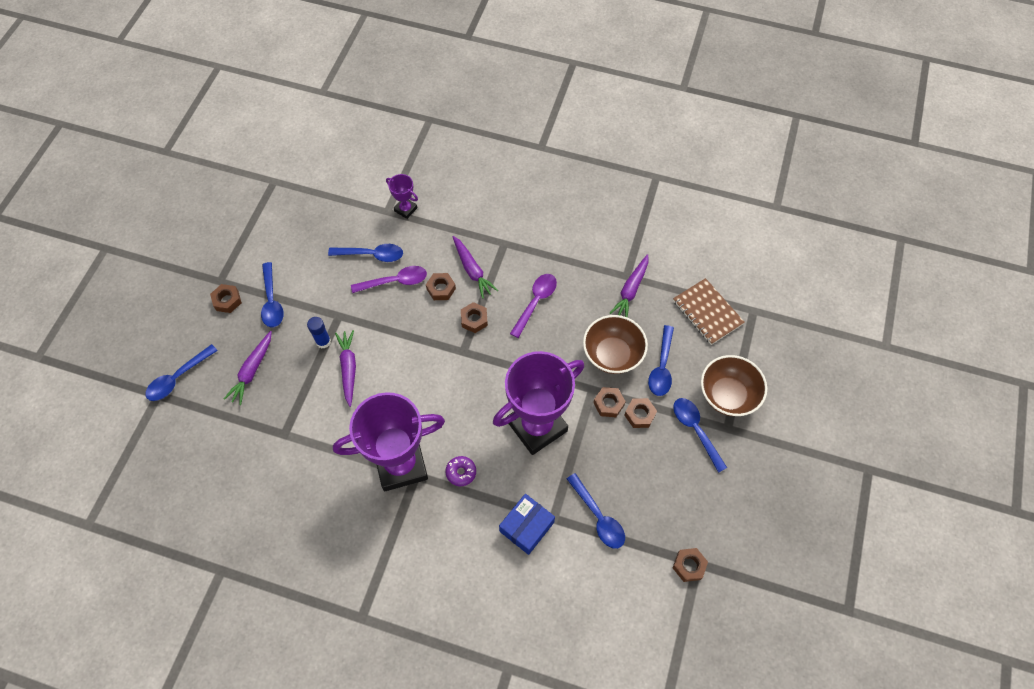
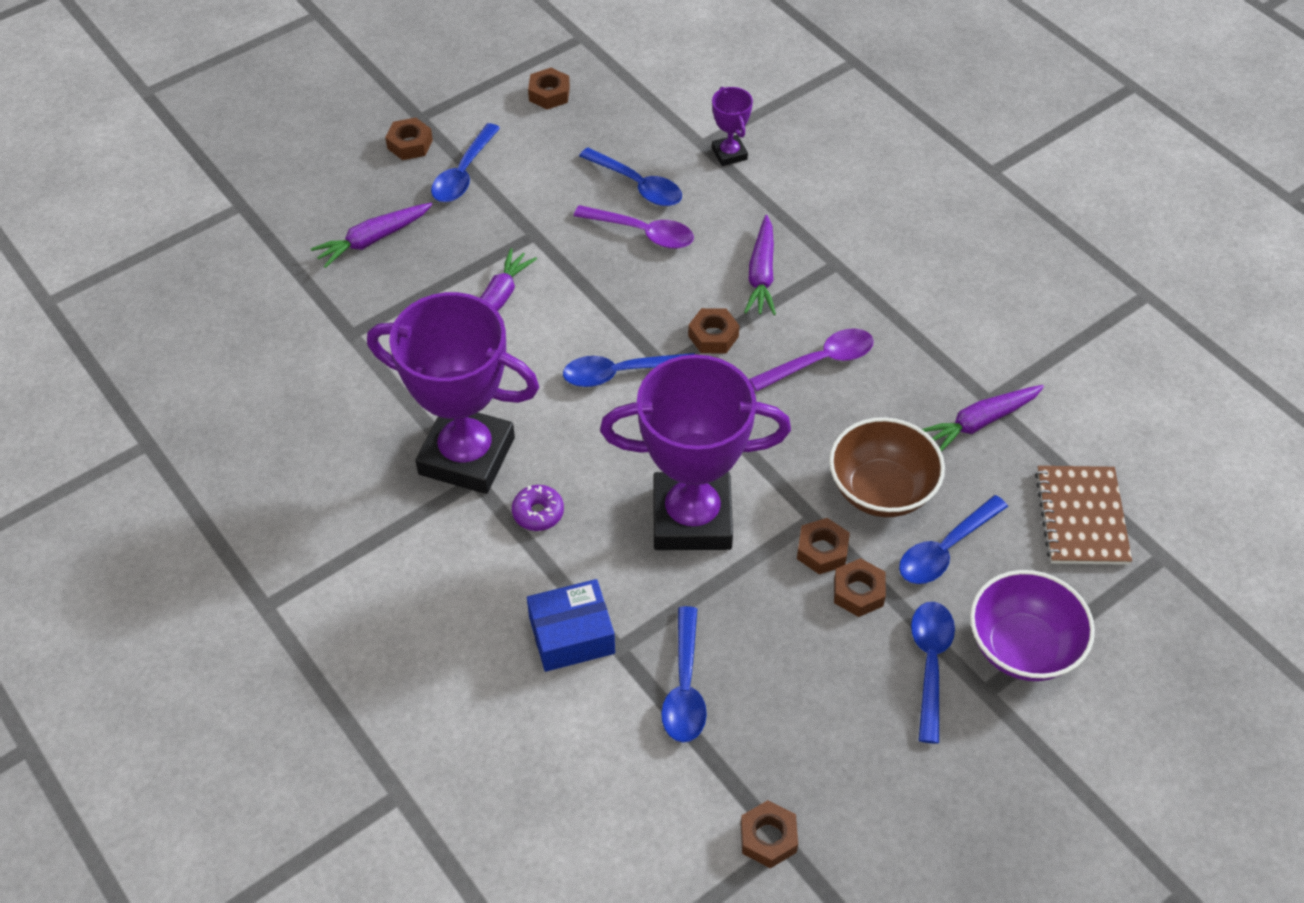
camera: 35 degrees right, 10 degrees down
blue spoon [146,344,218,401] -> blue spoon moved to [563,353,695,387]
blue glue stick [307,317,331,349] -> none
brown nut [426,273,456,300] -> brown nut moved to [528,68,570,110]
brown bowl [701,355,767,416] -> purple bowl [970,570,1095,681]

